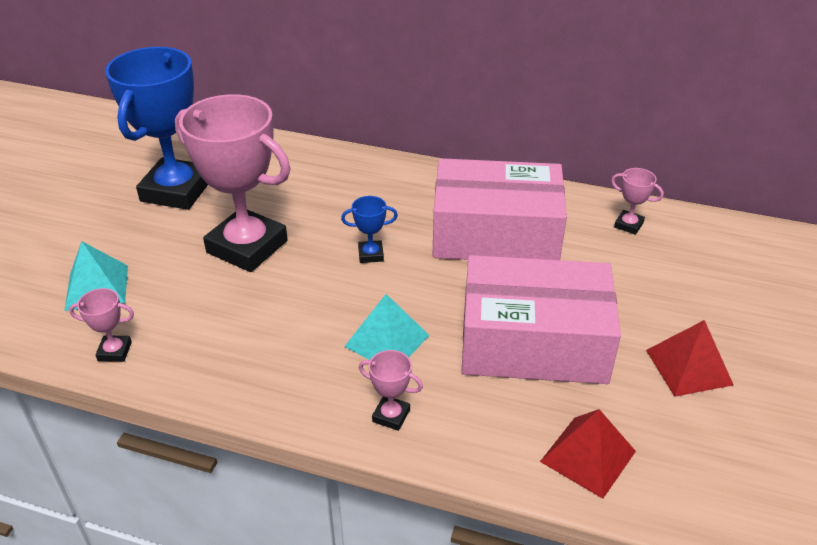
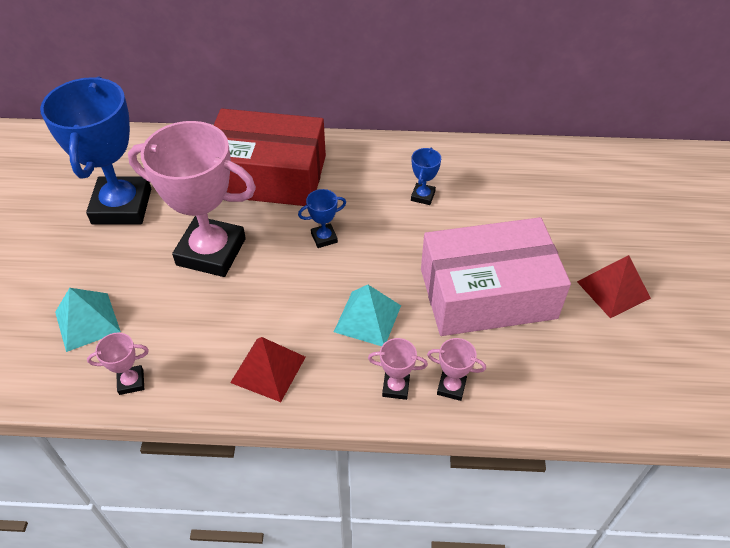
camera: 15 degrees left, 10 degrees up
pink box [432,158,567,260] -> blue trophy [411,148,441,205]
red pyramid [540,409,636,499] -> red pyramid moved to [230,337,306,402]
pink trophy [611,168,664,235] -> pink trophy moved to [427,338,486,401]
none -> red box [214,109,326,206]

